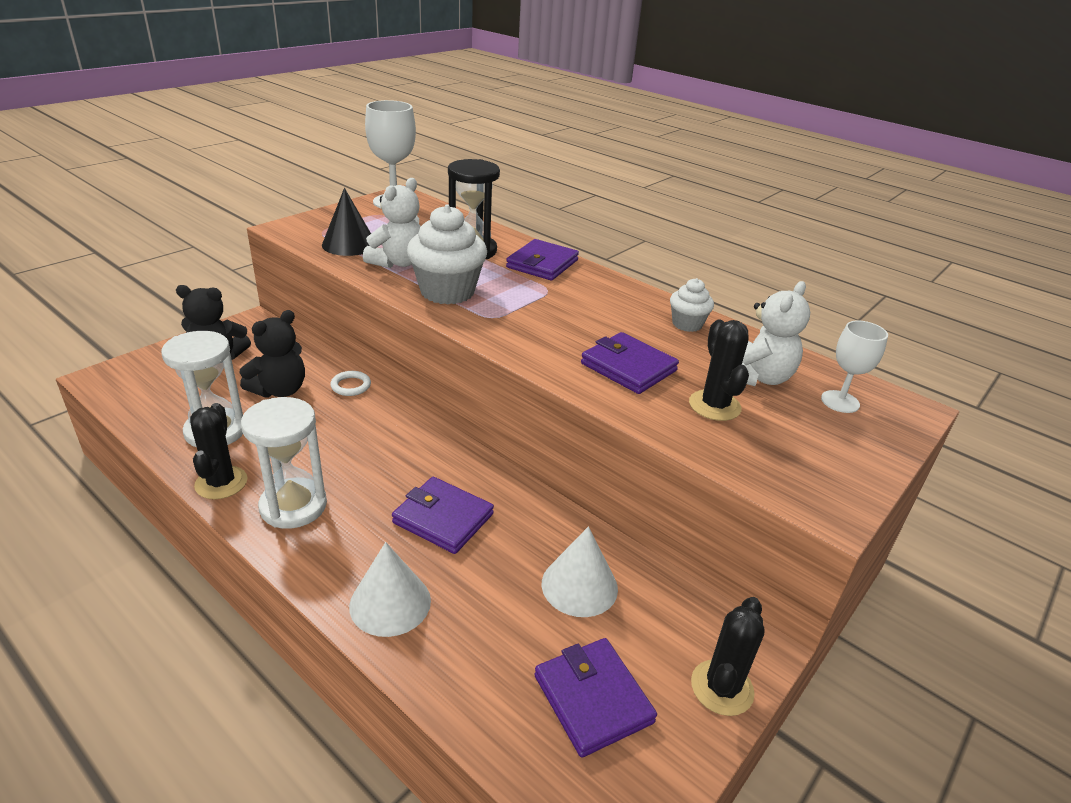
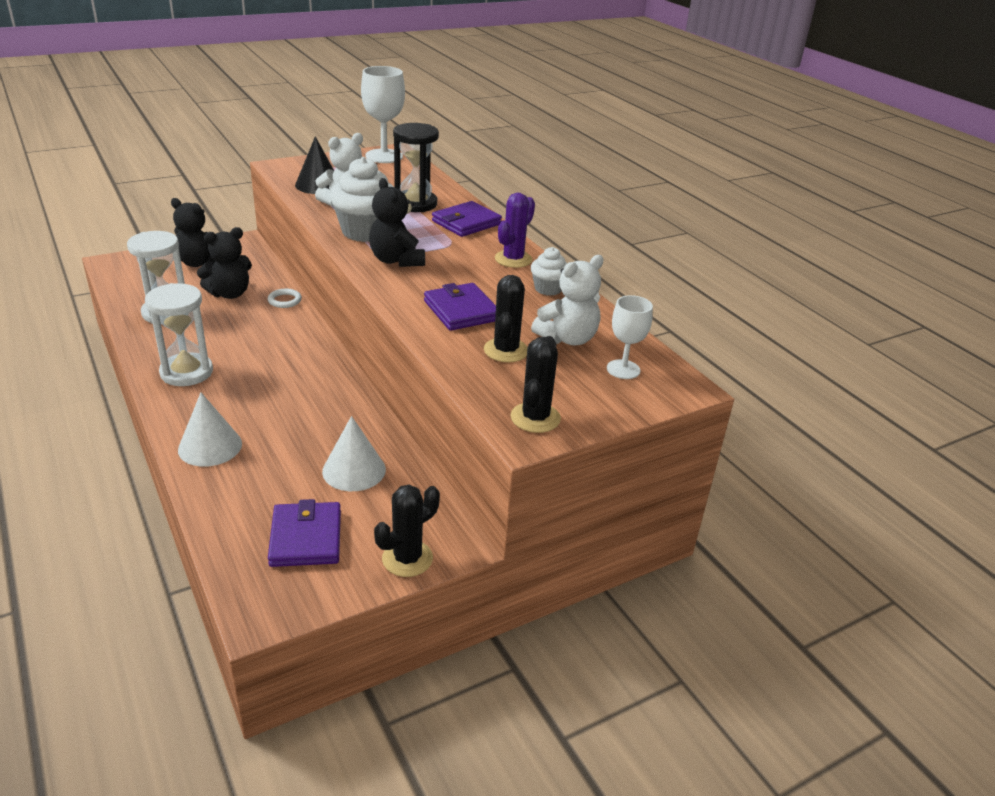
camera: 20 degrees right, 0 degrees up
black cactus [190,403,248,499] -> black cactus moved to [511,336,561,433]
purple wallet [392,477,494,554] -> none
none -> black teddy bear [369,178,425,267]
none -> purple cactus [495,192,535,268]

